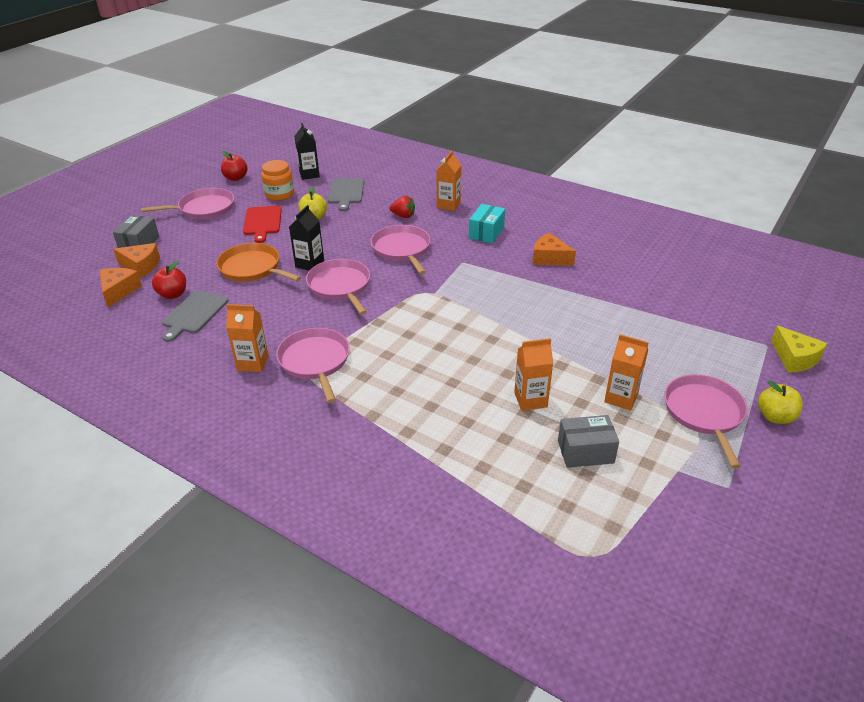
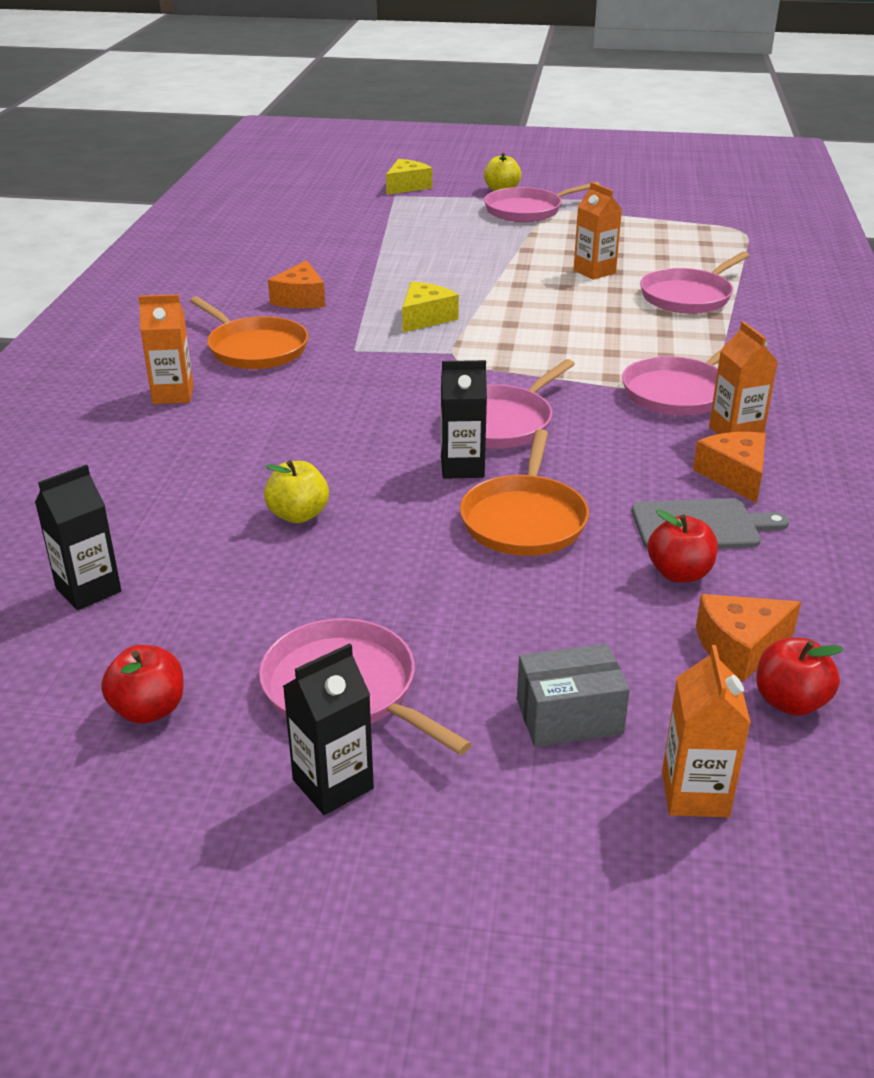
camera: 115 degrees left, 5 degrees down
orange cheese [113,243,160,278] -> orange cheese moved to [693,432,766,503]
red cutting board [243,206,282,243] -> none
orange jar [261,160,294,201] -> none
grey cutting board [328,178,364,211] -> none
pink pan [371,225,431,275] -> pink pan moved to [640,251,750,314]
red strawberry [389,196,415,218] -> none
turquoise box [469,204,505,244] -> orange pan [190,296,308,369]
grey box [558,415,619,468] -> none
orange carton [604,334,649,411] -> orange carton moved to [662,645,751,817]
none -> black carton [283,643,374,815]
none -> yellow cheese [402,282,459,332]
none -> red apple [756,638,844,716]

